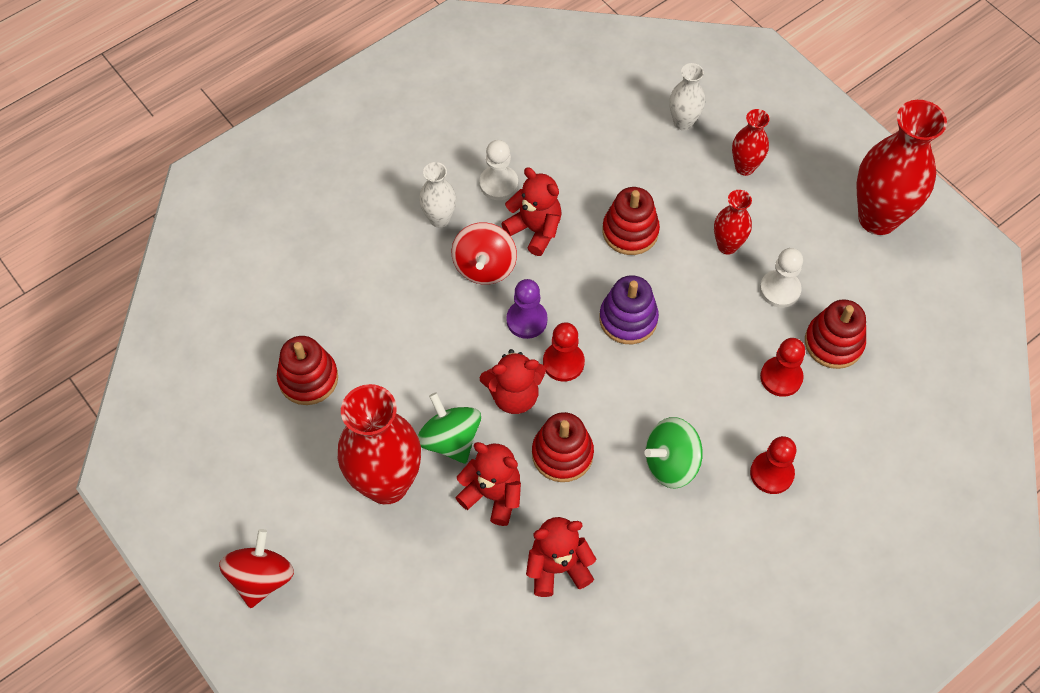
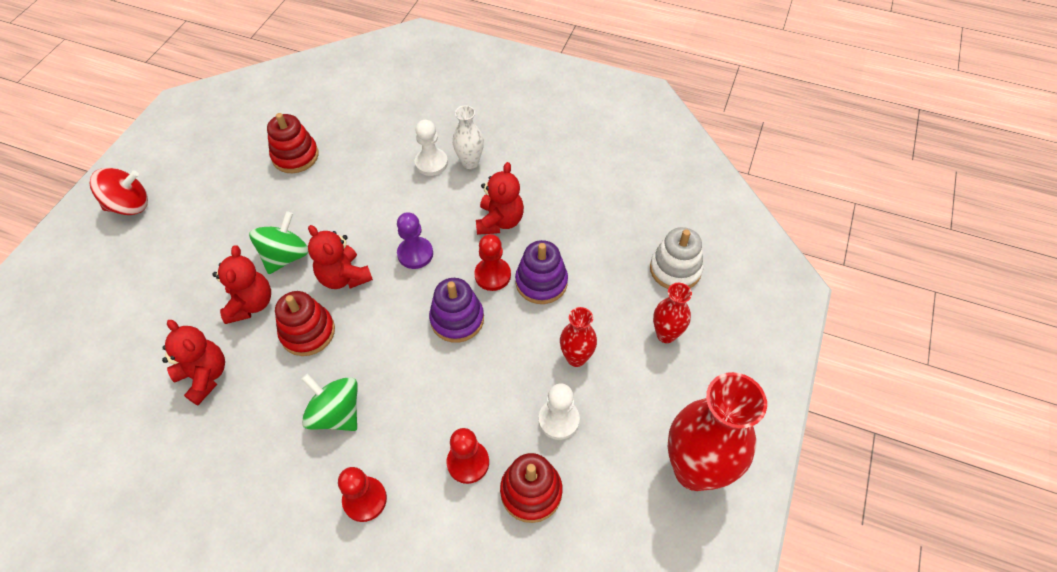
camera: 60 degrees right, 5 degrees down
red vase [338,384,421,505] -> none
red spinning top [451,223,517,285] -> none
white pawn [479,140,518,200] -> white pawn moved to [415,120,448,176]
red pawn [543,322,585,382] -> red pawn moved to [474,234,511,291]
red stacking toy [602,187,660,255] -> purple stacking toy [515,240,568,304]
white vase [670,63,705,131] -> white stacking toy [650,227,704,289]

